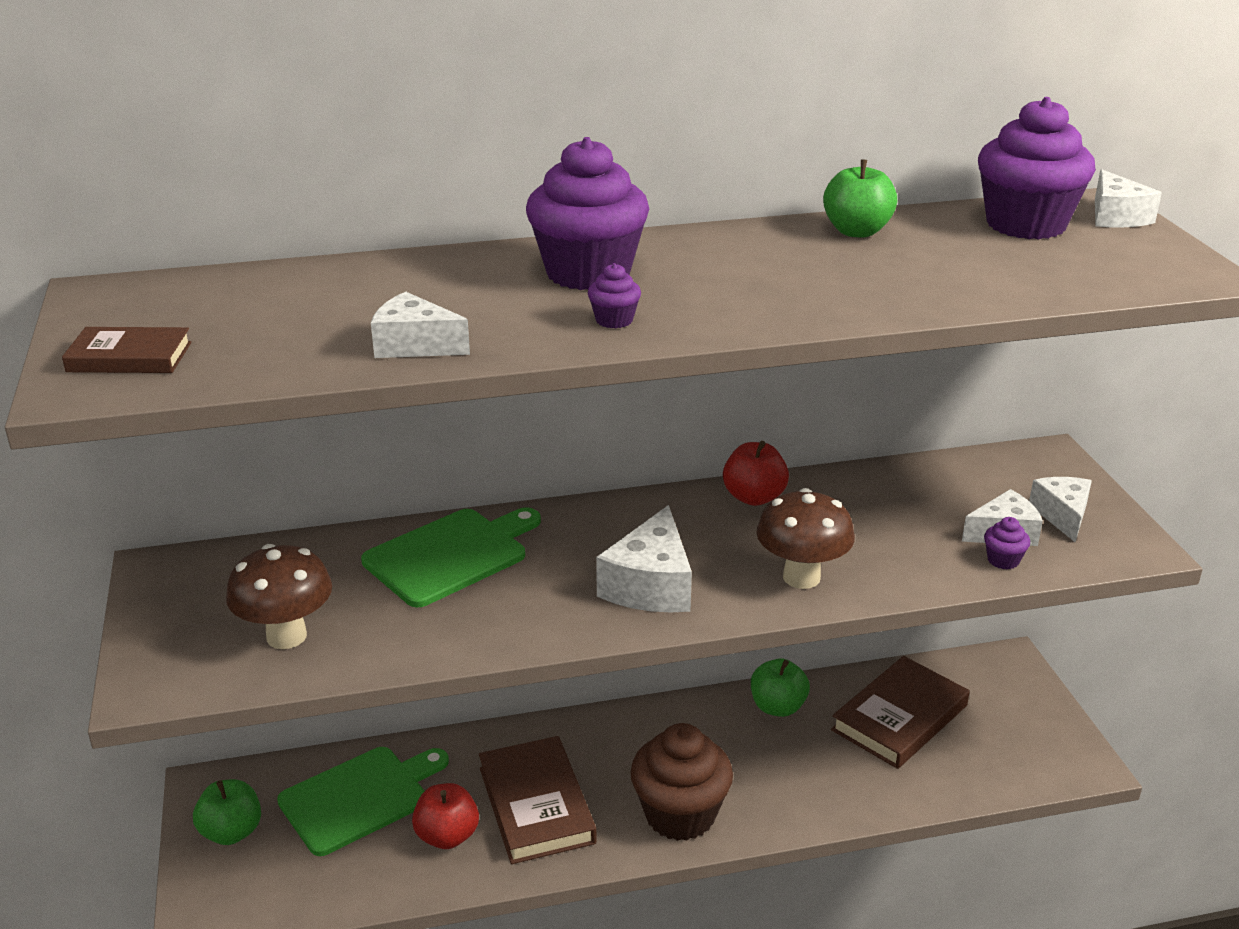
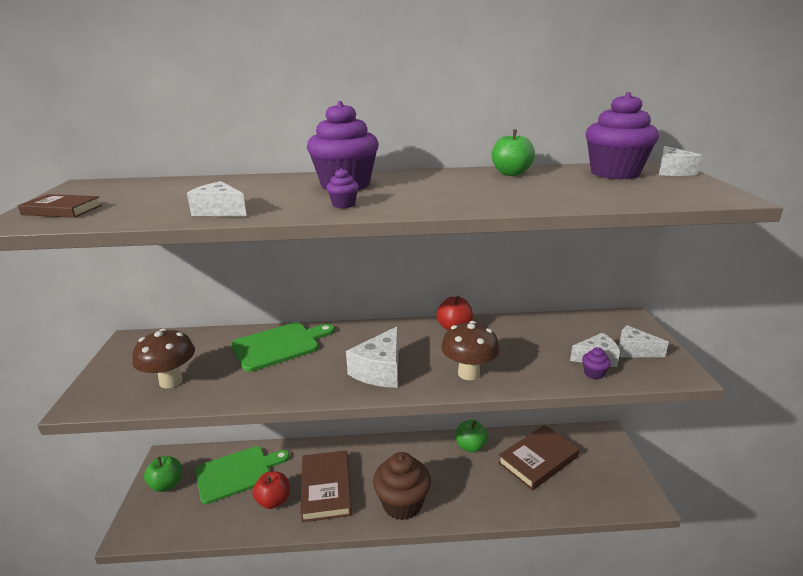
camera: 10 degrees right, 5 degrees down
white cheese [1029,477,1092,542] -> white cheese turned 75 degrees counterclockwise [619,325,669,357]

